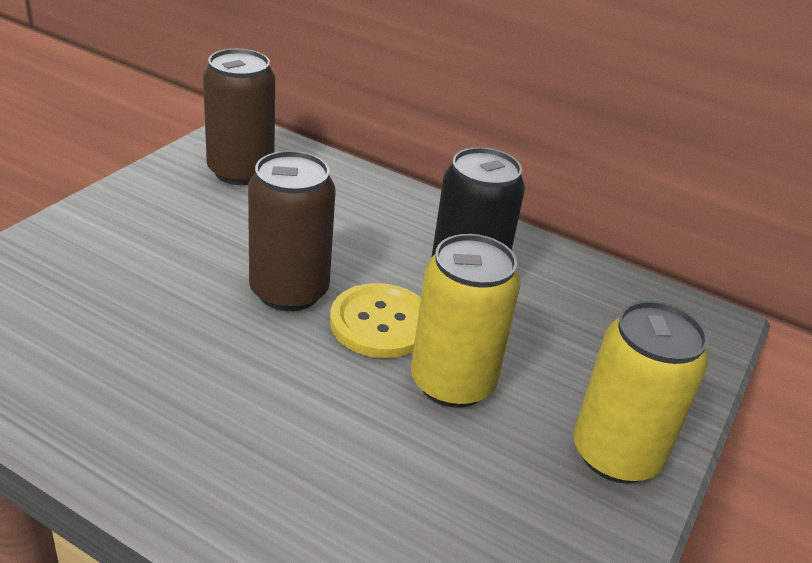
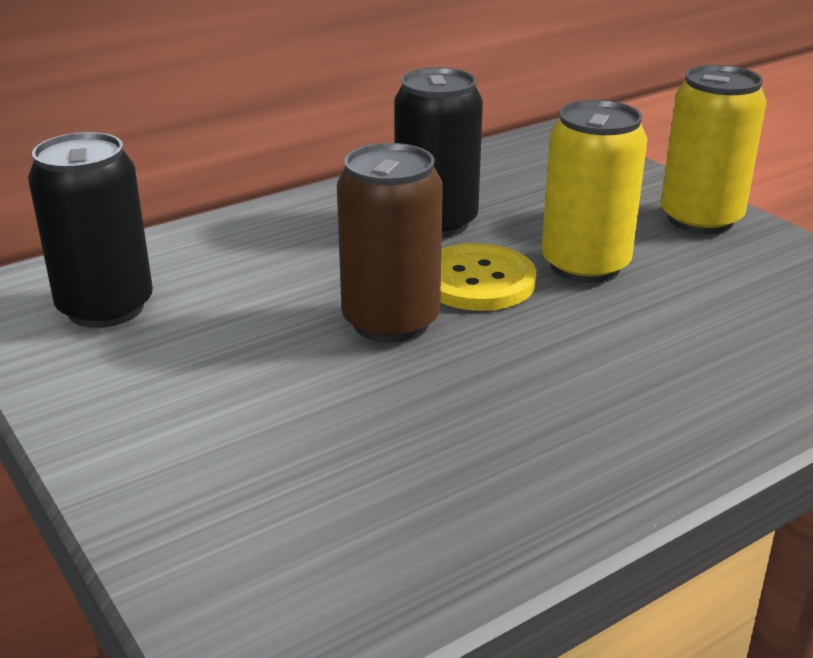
camera: 60 degrees left, 5 degrees down
brown can [203,49,275,185] -> black can [28,132,153,328]

